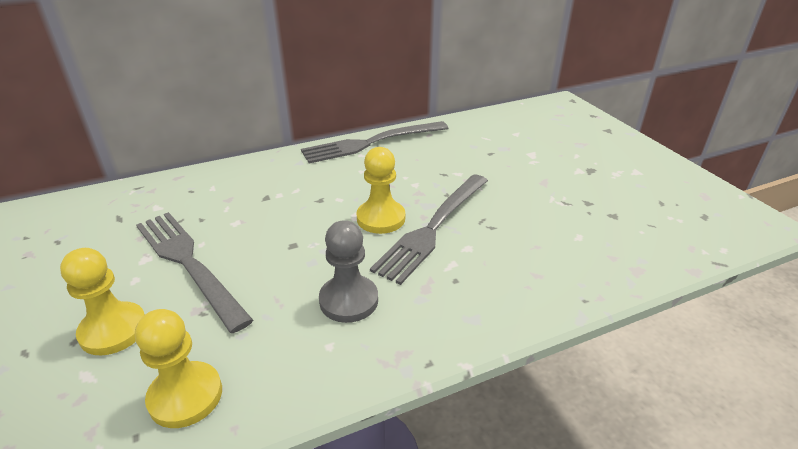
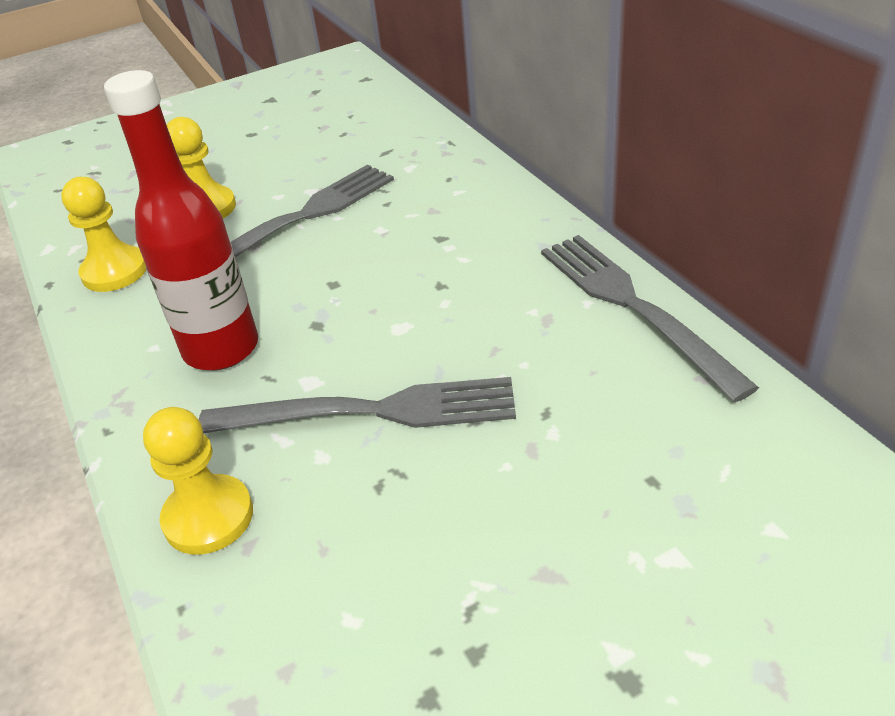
camera: 90 degrees right, 5 degrees up
grey pawn [319,220,378,323] -> red bottle [104,70,258,370]
yellow pawn [357,147,405,234] -> yellow pawn moved to [143,407,253,555]
grey fork [370,174,488,285] -> grey fork turned 150 degrees clockwise [199,377,516,434]

